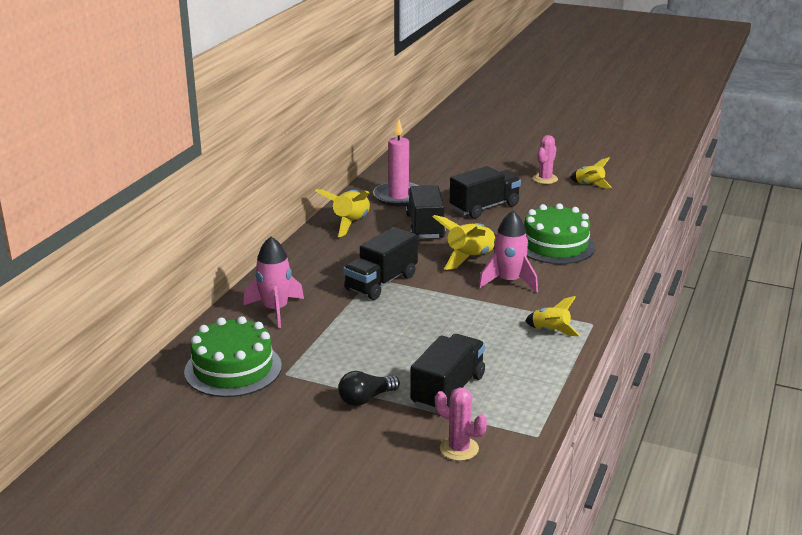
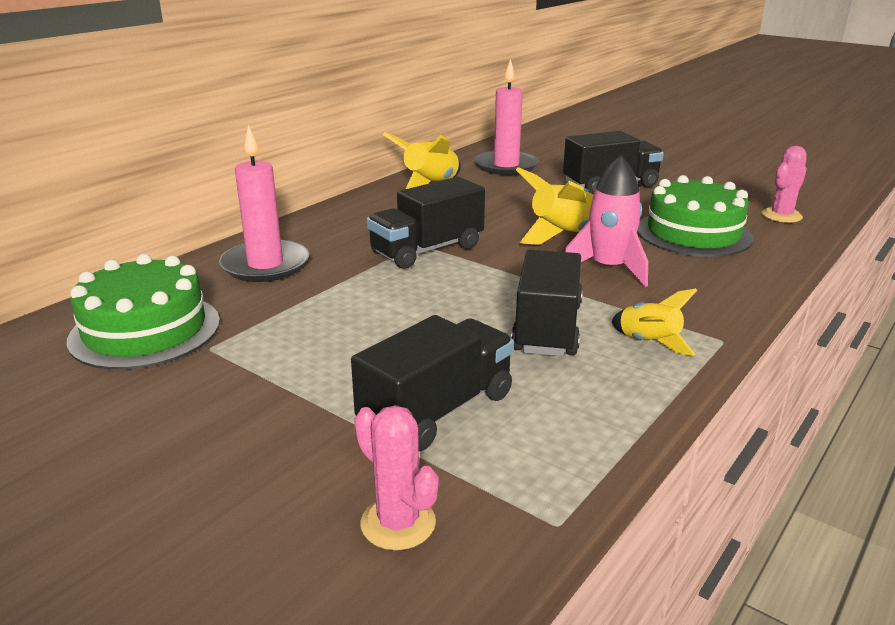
camera: 15 degrees right, 0 degrees up
pink rocket [243,236,304,328] -> pink candle [219,124,309,282]
black light bulb [338,371,400,406] -> none
black truck [406,185,445,239] -> black truck moved to [511,250,583,356]
pink cactus [533,135,558,184] -> pink cactus moved to [762,146,807,223]
yellow rocket [570,157,612,188] -> none

